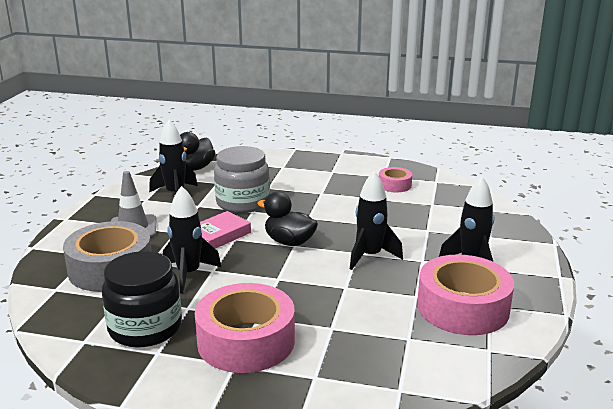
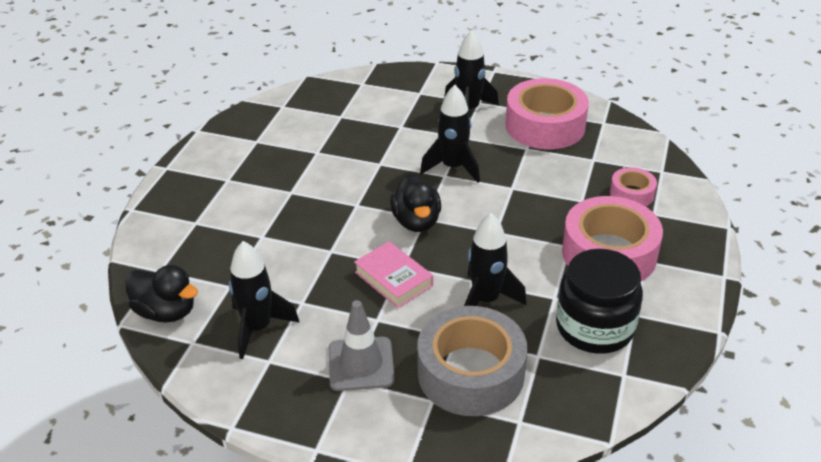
camera: 85 degrees left, 15 degrees up
grey jar [214,146,270,213] -> none
black duck [257,192,318,246] -> black duck turned 45 degrees counterclockwise [390,174,441,232]
pink tape [379,167,412,192] -> pink tape moved to [610,167,657,206]

